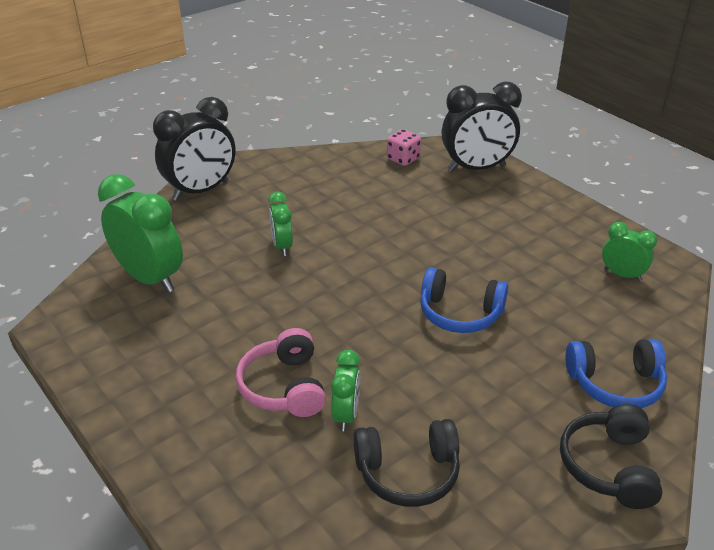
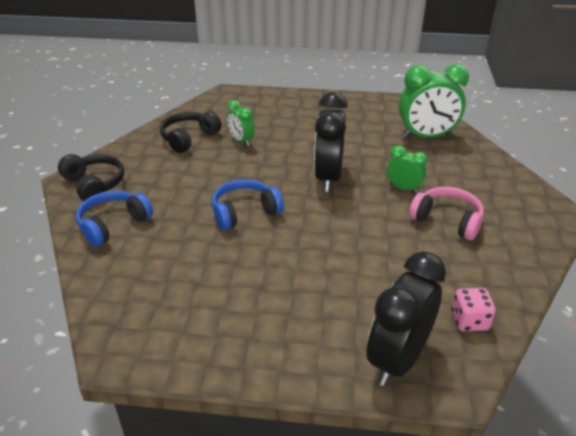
camera: 135 degrees right, 0 degrees up
black clock [153,97,236,201] -> black clock moved to [314,92,348,192]
pink headphones [236,328,326,417] -> pink headphones moved to [409,187,484,240]
green clock [602,222,657,281] -> none

